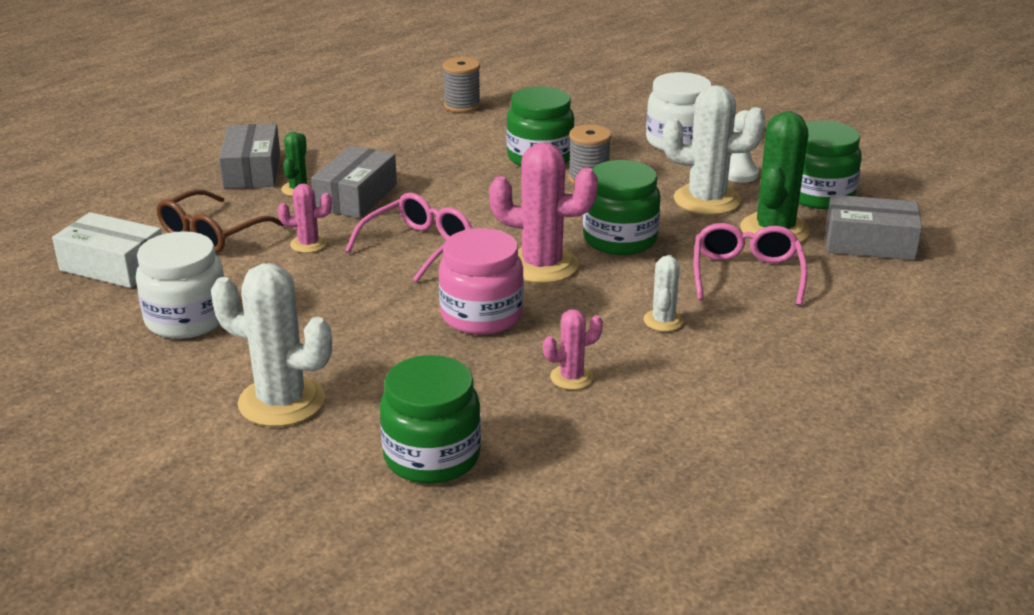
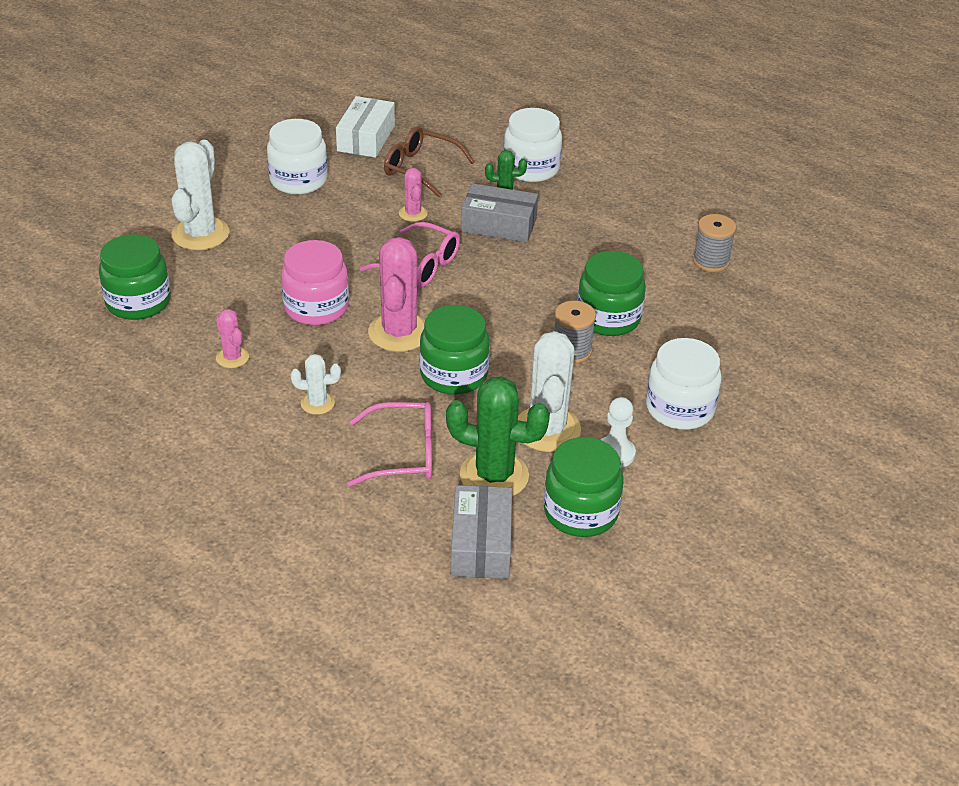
camera: 80 degrees right, 10 degrees up
grey box [219,124,280,189] -> white jar [503,108,562,182]

